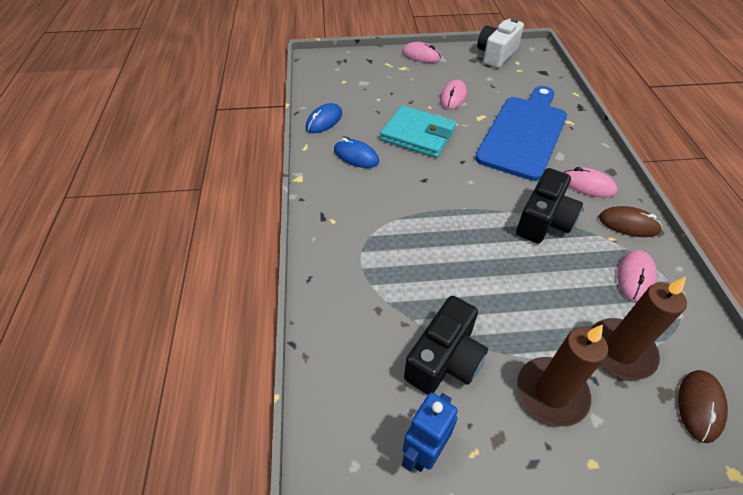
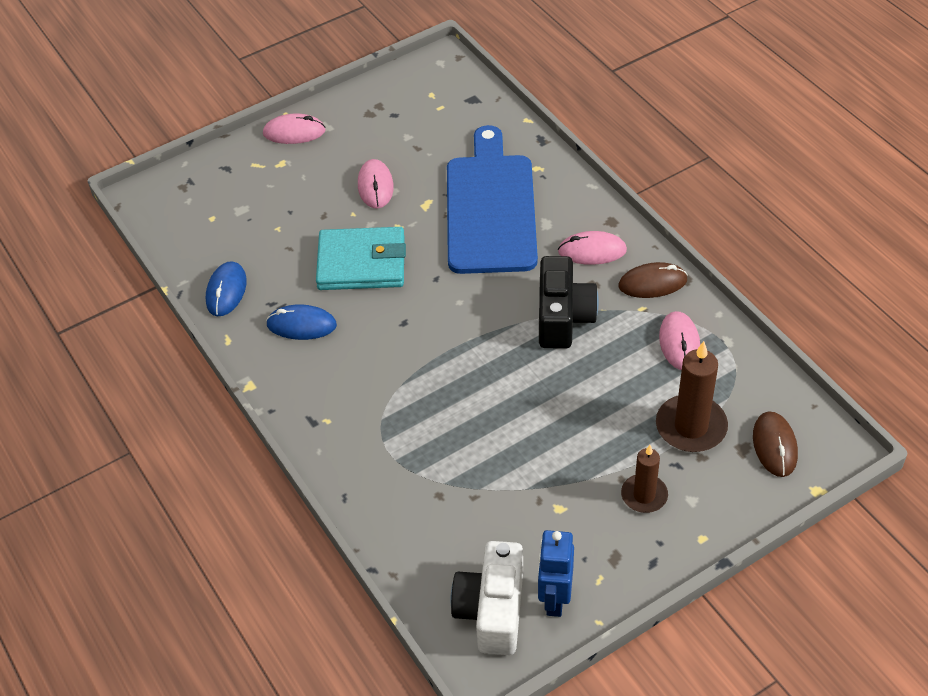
camera: 25 degrees left, 0 degrees up
black camera [404,296,488,395] -> none
white camera [477,18,524,68] -> white camera moved to [451,541,523,655]
brown candle [517,325,608,427] -> brown candle [621,445,668,513], size x0.63

